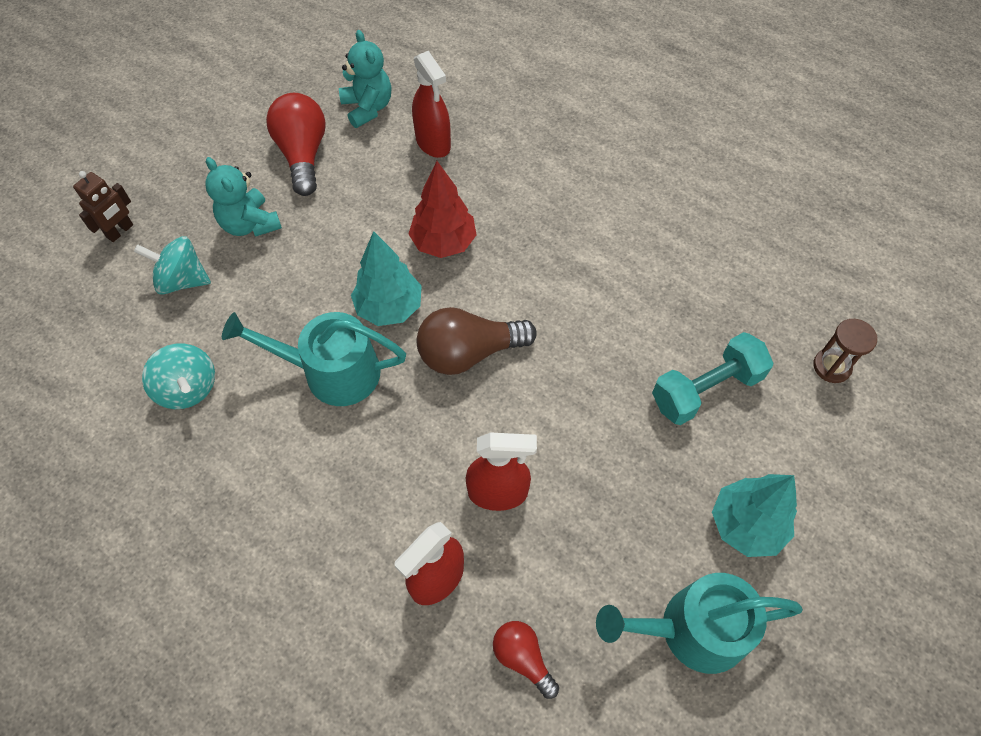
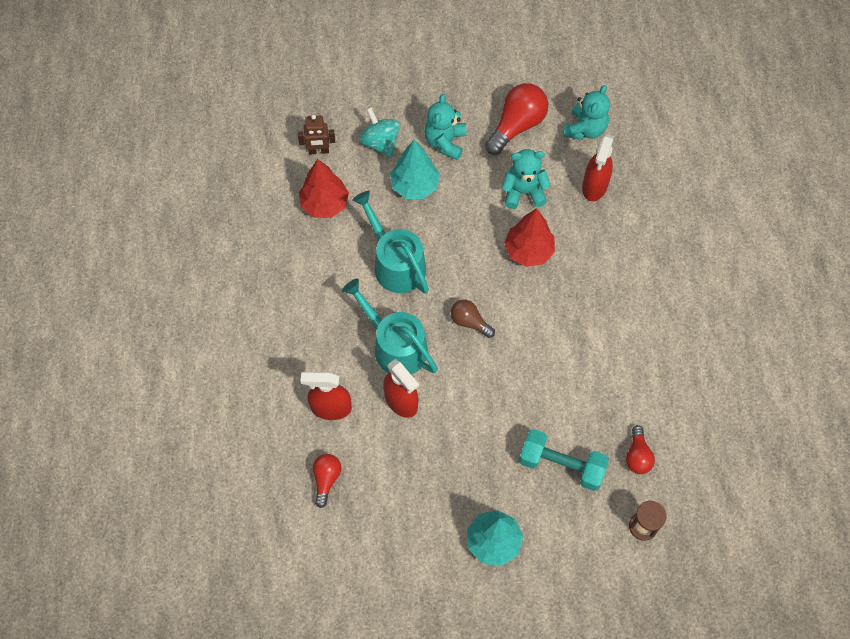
camera: 50 degrees right, 5 degrees up
brown robot [73,171,133,242] -> brown robot moved to [298,115,335,155]
turquoise spinning top [142,343,215,409] -> red tree [299,159,349,218]
turquoise tree [351,231,422,326] -> turquoise tree moved to [390,139,440,199]
brown light bulb [417,307,537,375] -> brown light bulb [451,300,495,338], size x0.58
turquoise watering can [596,573,803,674] -> turquoise watering can moved to [342,279,438,374]
none -> turquoise teddy bear [502,149,551,209]
none -> red light bulb [626,425,655,474]

